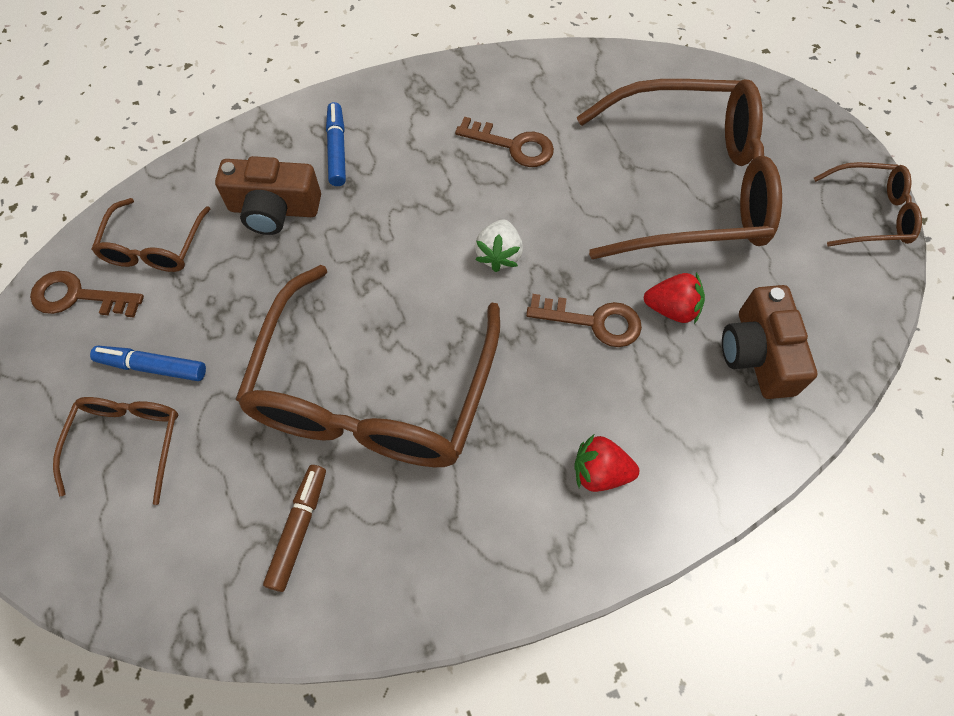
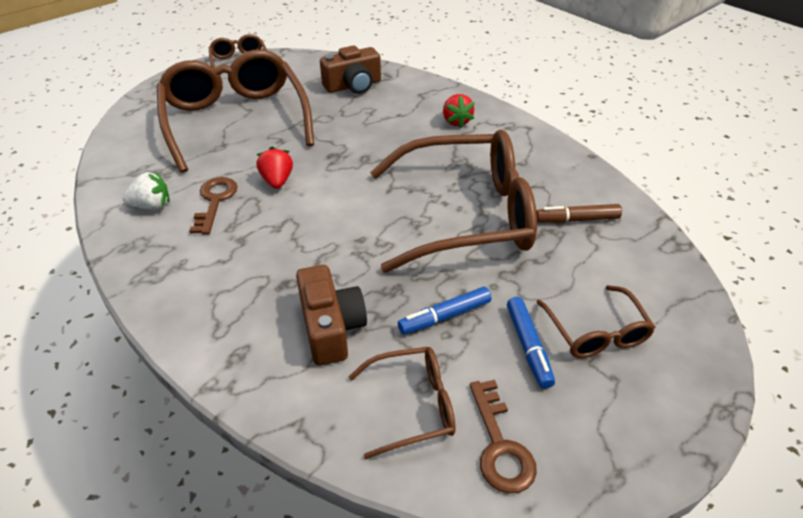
camera: 110 degrees left, 20 degrees down
brown glasses [53,397,178,505] -> brown glasses turned 90 degrees counterclockwise [536,285,656,358]
blue marker [326,102,346,186] -> blue marker moved to [398,287,492,334]
white strawberry [475,219,523,272] -> white strawberry moved to [122,171,170,210]
brown key [526,294,642,347] -> none
red strawberry [643,273,705,324] -> red strawberry moved to [257,146,293,189]

